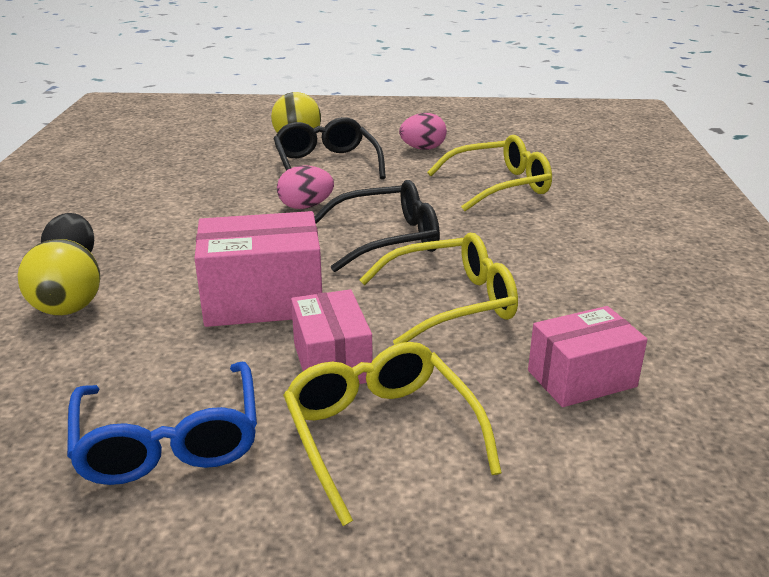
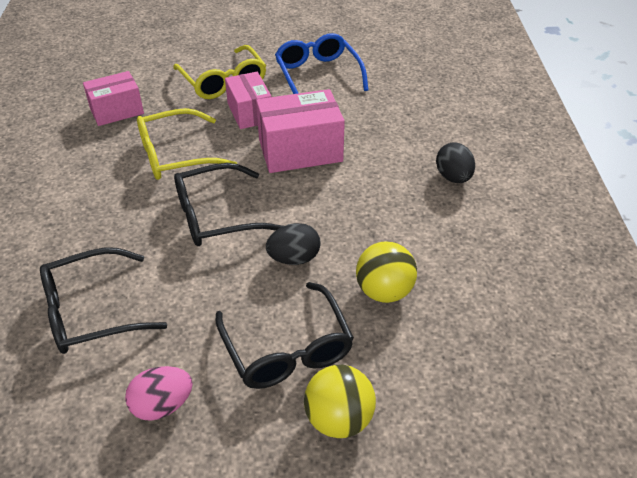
camera: 175 degrees right, 15 degrees up
yellow ball [18,239,100,315] -> yellow ball moved to [356,241,417,303]
pink egg [277,166,334,209] -> black egg [266,223,321,265]
yellow glasses [427,135,552,211] -> black glasses [40,247,167,354]

